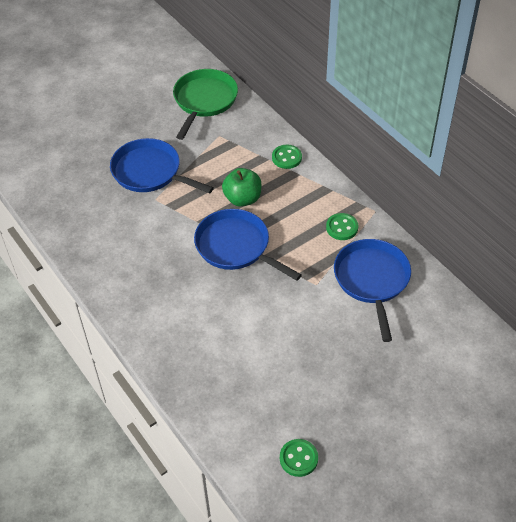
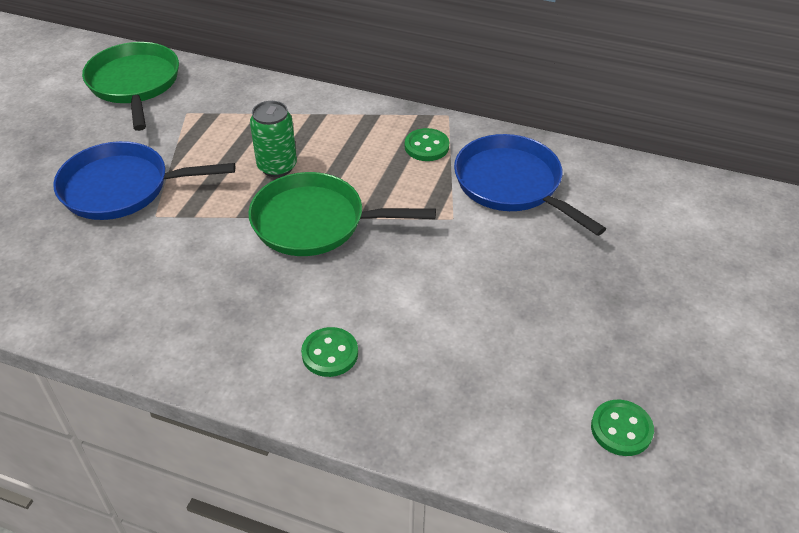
camera: 35 degrees left, 5 degrees down
blue pan [194,209,302,281] -> green pan [248,172,436,256]
green apple [222,168,262,207] -> green can [250,101,297,177]
green button [272,145,302,169] -> green button moved to [301,327,358,377]

